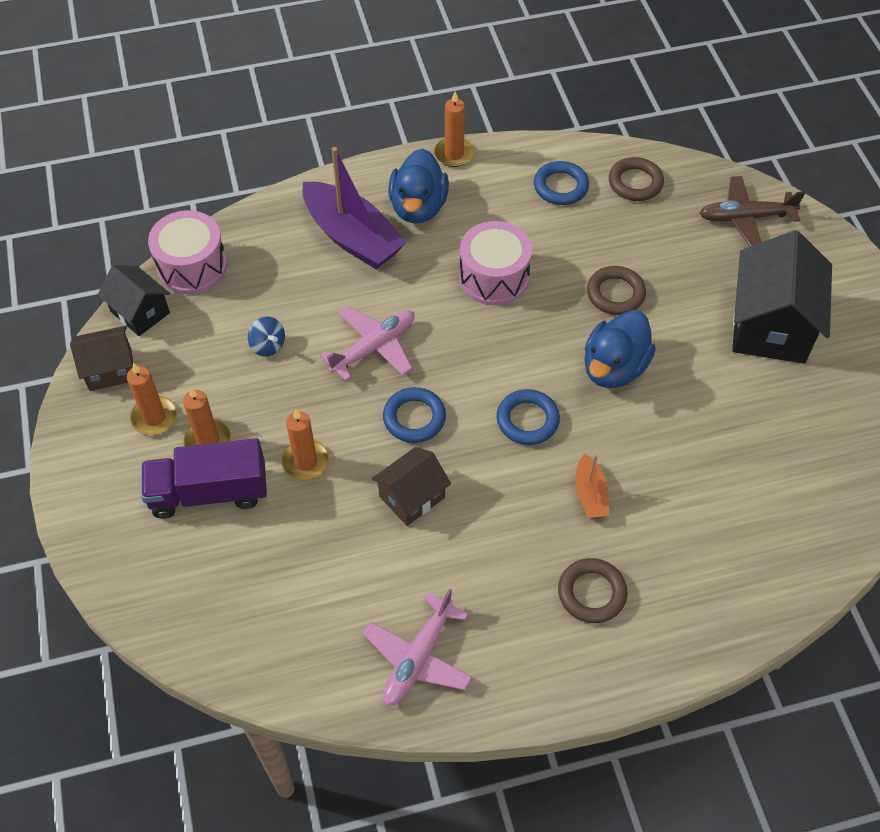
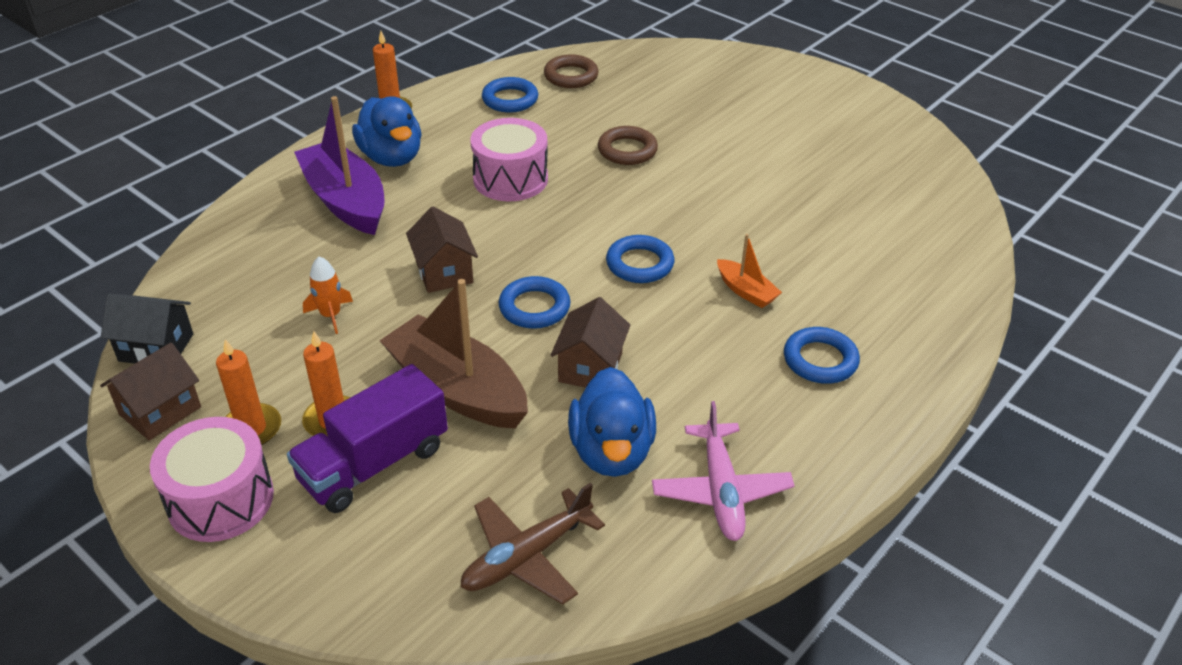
camera: 35 degrees left, 15 degrees down
pink drum [148,210,227,294] -> pink drum moved to [150,417,274,542]
blue spinning top [248,317,285,356] -> orange rocket [303,256,353,334]
orange candle [281,409,329,480] -> brown boat [379,279,528,428]
purple boat [302,147,407,269] -> purple boat turned 135 degrees counterclockwise [294,96,385,235]
pink plane [320,306,414,381] -> brown house [406,207,478,293]
brown ring [558,558,628,623] -> blue ring [784,327,860,384]
blue duck [584,310,656,388] -> blue duck moved to [568,367,656,477]
brown plane [700,176,805,247] -> brown plane moved to [460,483,605,605]
black house [732,230,832,364] -> none

